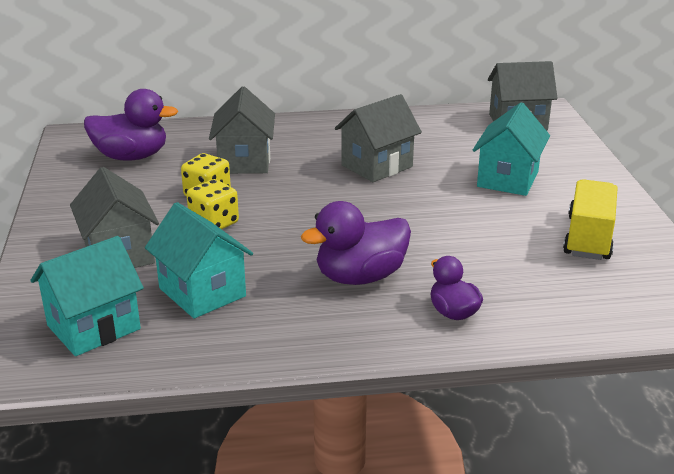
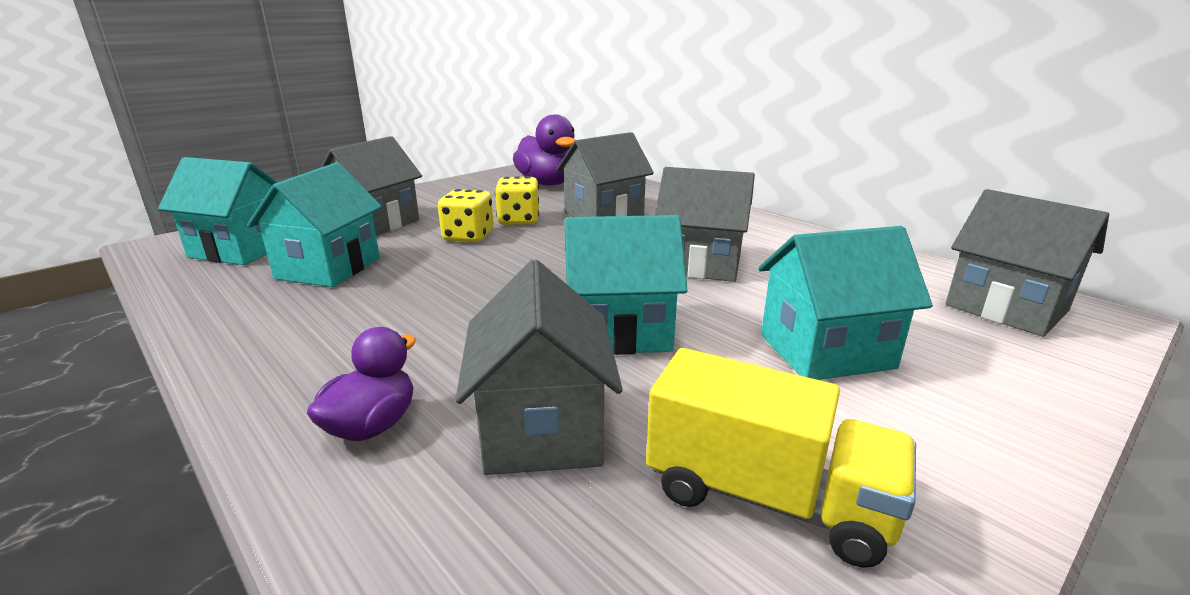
camera: 55 degrees right, 5 degrees down
purple duck [301,201,411,285] -> none
yellow truck [563,179,618,260] -> yellow truck turned 45 degrees clockwise [646,348,916,568]
none -> grey house [455,260,623,475]
none -> turquoise house [565,215,687,355]

